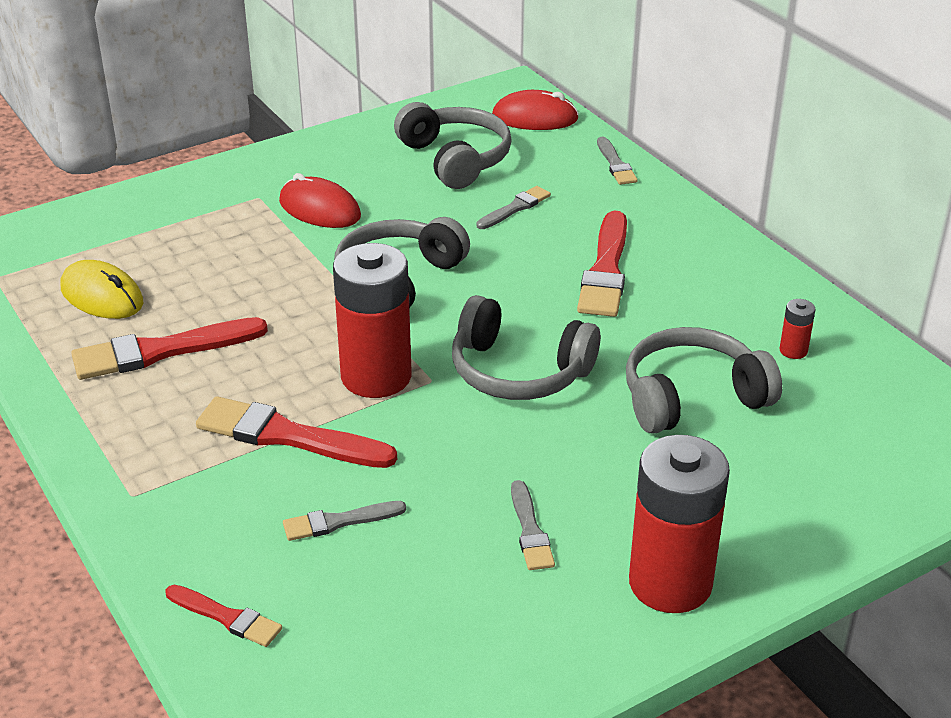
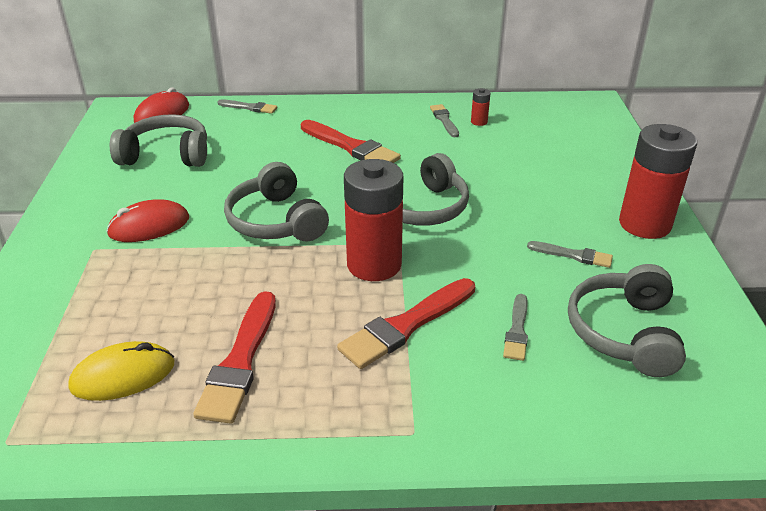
camera: 60 degrees left, 0 degrees up
red brush [166,585,282,647] -> none
grey brush [476,186,551,229] -> grey brush moved to [430,104,459,137]
grey headphones [626,327,782,434] -> grey headphones moved to [568,264,686,377]

